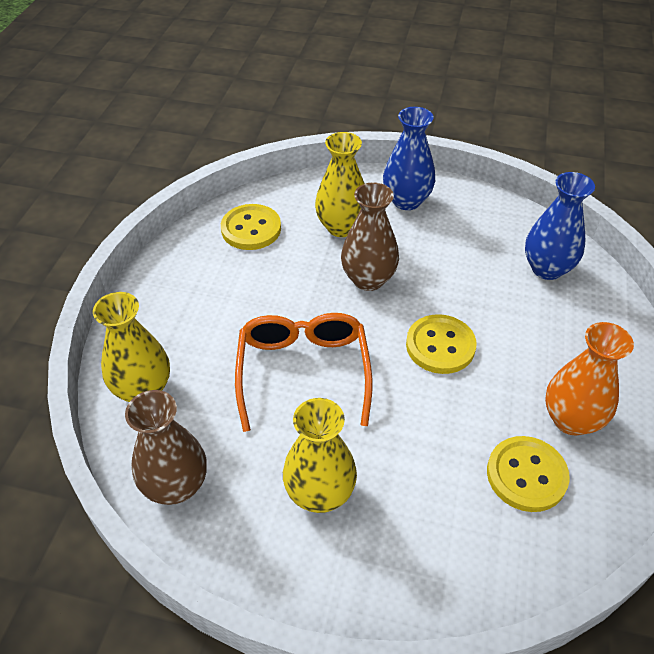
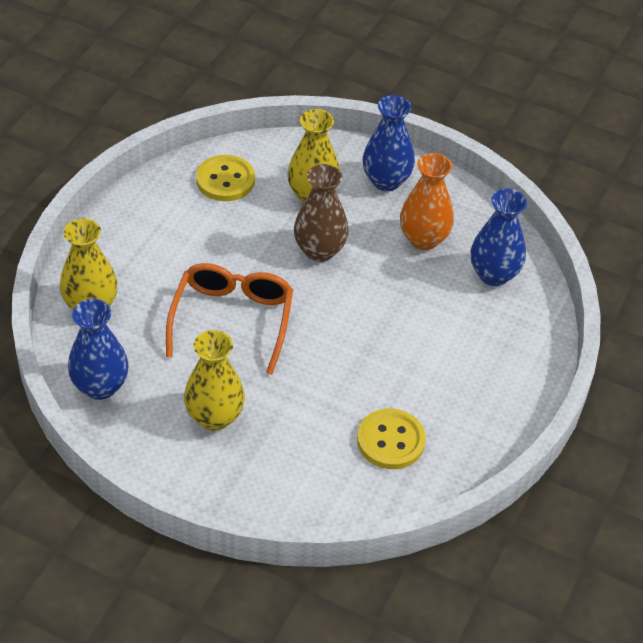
camera: 10 degrees right, 0 degrees up
brown vase [125,390,207,505] -> blue vase [68,299,128,400]
yellow button [406,314,477,374] -> none
orange vase [545,322,634,435] -> orange vase moved to [400,153,454,250]

